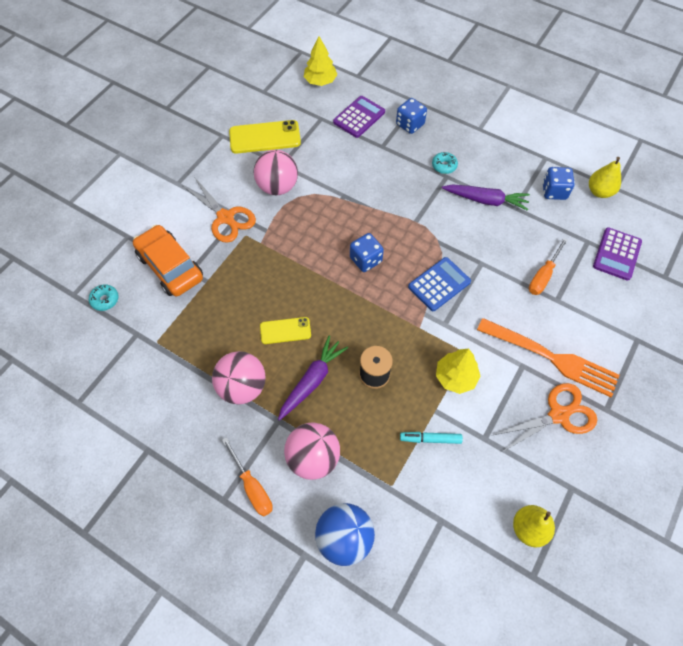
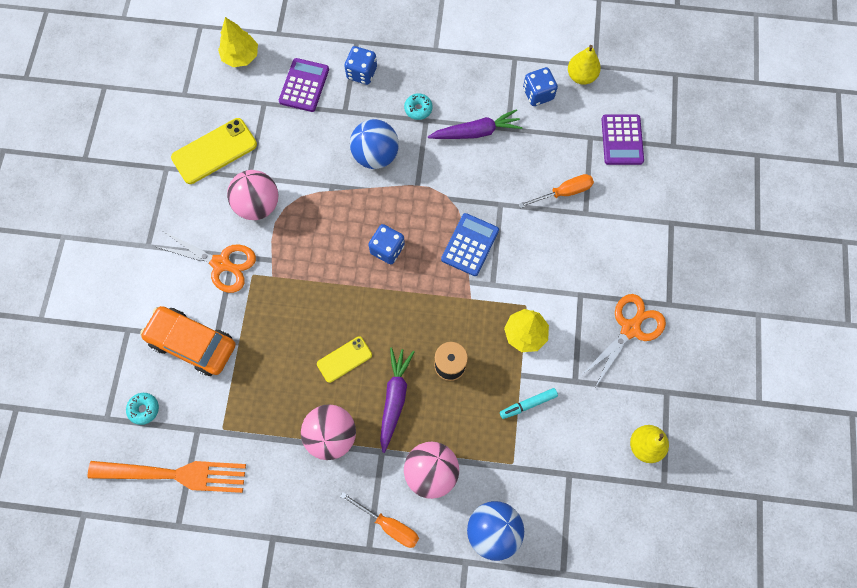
camera: 25 degrees left, 10 degrees up
orange fork [477,318,620,397] -> orange fork moved to [88,461,246,493]
orange screwdriver [529,238,568,295] -> orange screwdriver turned 120 degrees counterclockwise [519,174,594,208]
none -> blue ball [350,119,399,169]

